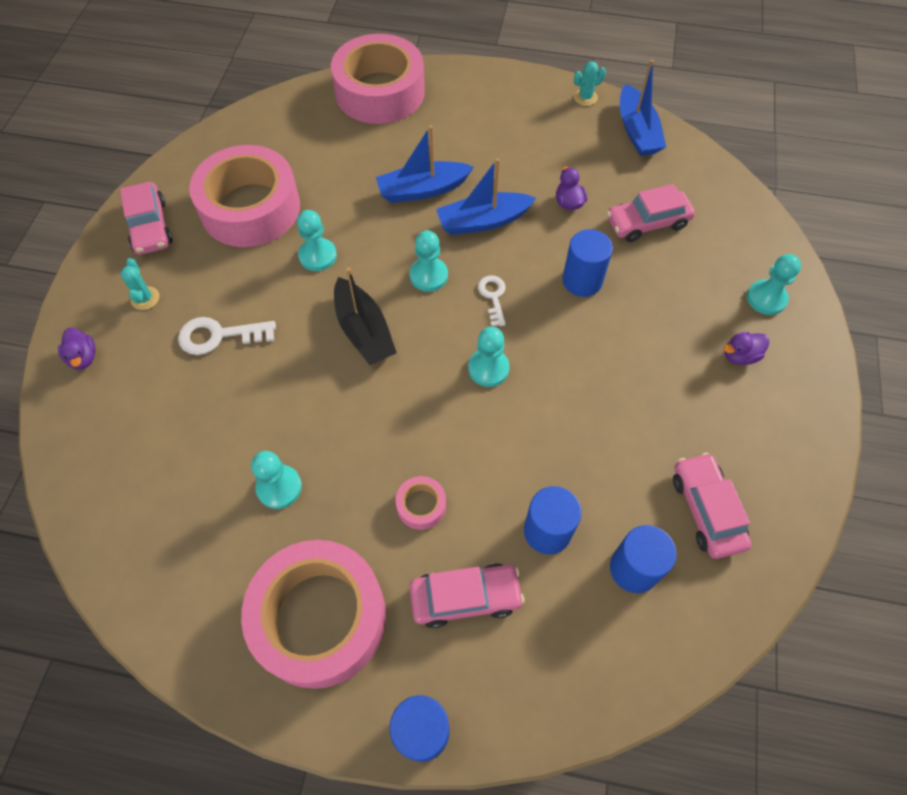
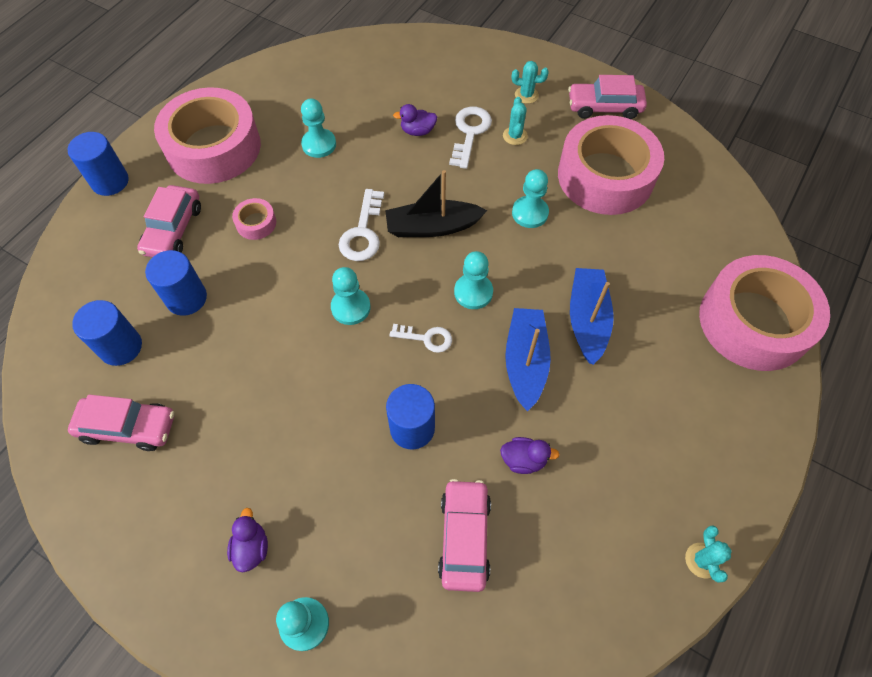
camera: 110 degrees right, 0 degrees up
purple duck [58,328,96,370] -> purple duck moved to [393,104,437,136]
blue boat [620,60,666,156] -> none
none -> white key [339,189,384,261]
none -> turquoise cactus [503,97,528,145]

